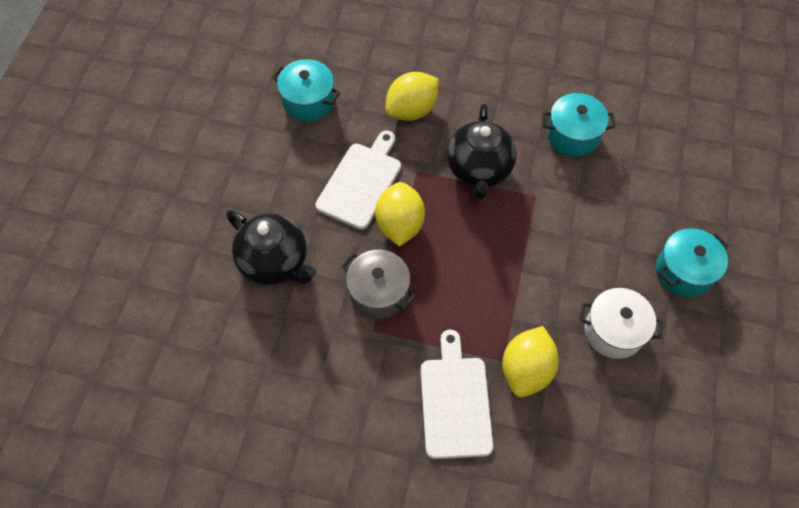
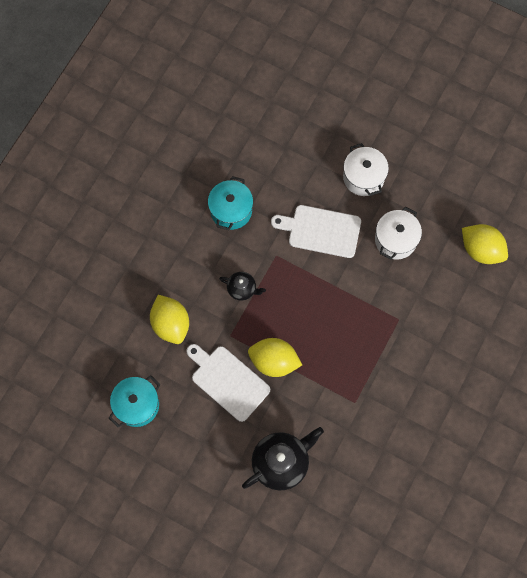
camera: 75 degrees left, 10 degrees up
grey pot [342,250,416,319] -> none
white cutting board [421,330,493,459] -> white cutting board moved to [271,205,361,258]
black teapot [447,104,517,199] -> black teapot [219,272,266,300], size x0.54
yellow lemon [502,326,559,397] -> yellow lemon moved to [462,224,508,264]
turquoise pot [656,228,728,297] -> white pot [343,143,389,196]

